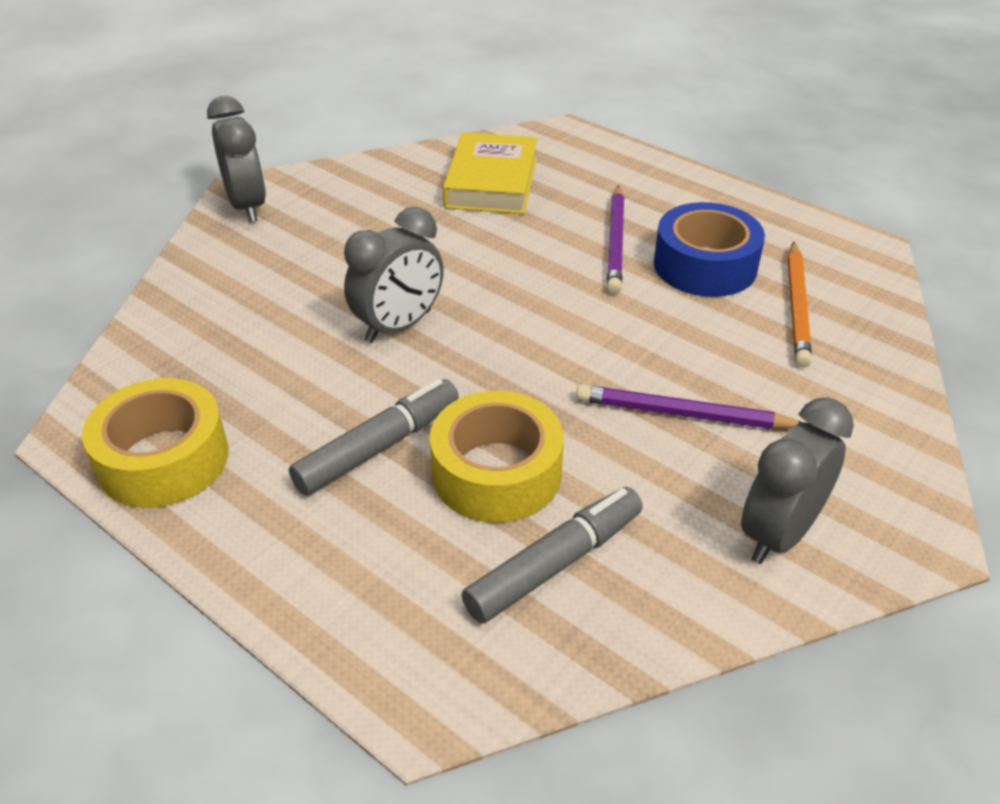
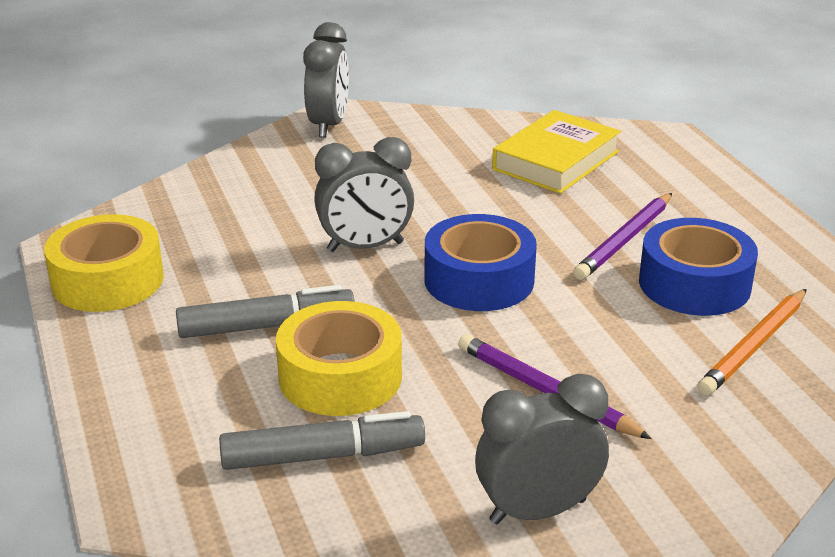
camera: 30 degrees right, 10 degrees down
none -> blue tape [425,214,537,311]

